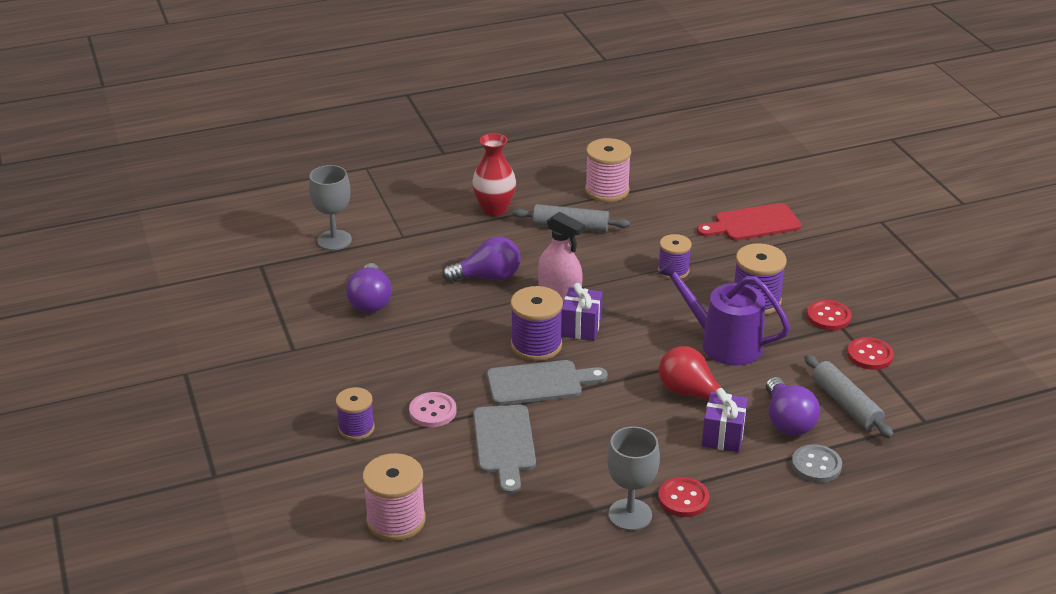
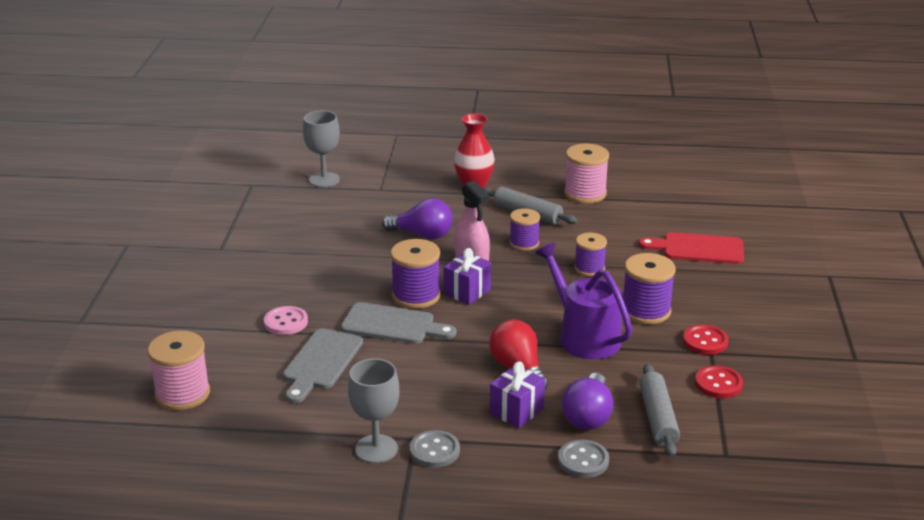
camera: 25 degrees right, 5 degrees down
purple spool [336,387,375,440] -> purple spool moved to [510,208,540,251]
purple light bulb [346,263,392,313] -> none
red button [658,477,709,517] -> grey button [410,430,460,468]

